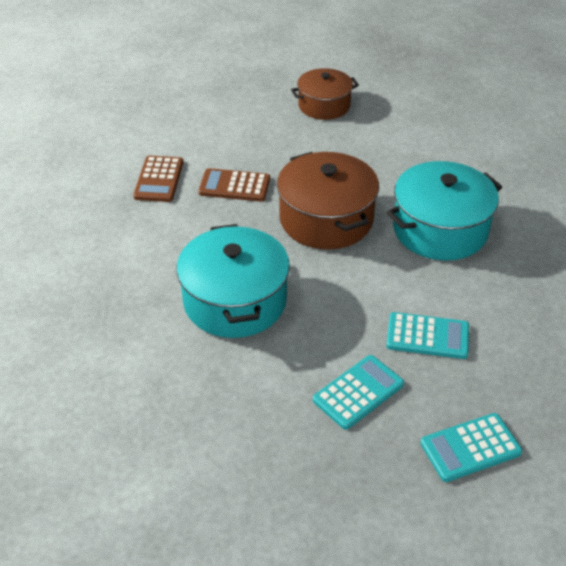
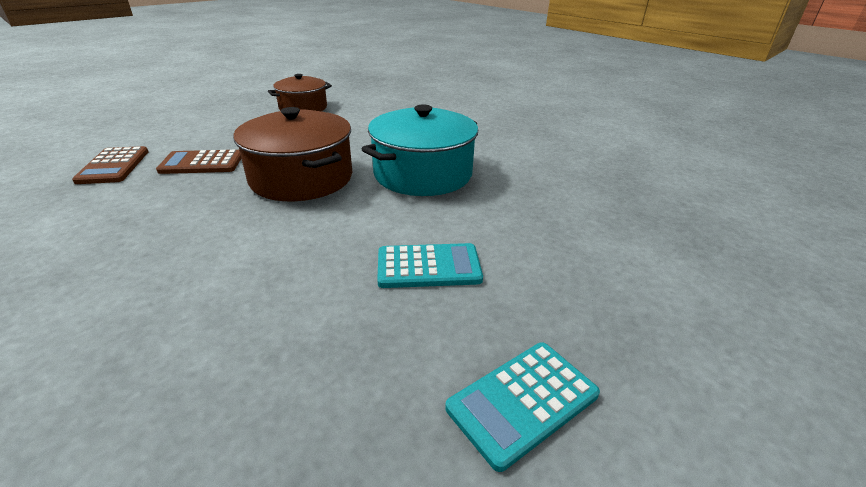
camera: 15 degrees left, 10 degrees down
turquoise pot [177,224,290,338] -> none
turquoise calculator [313,355,404,430] -> none

